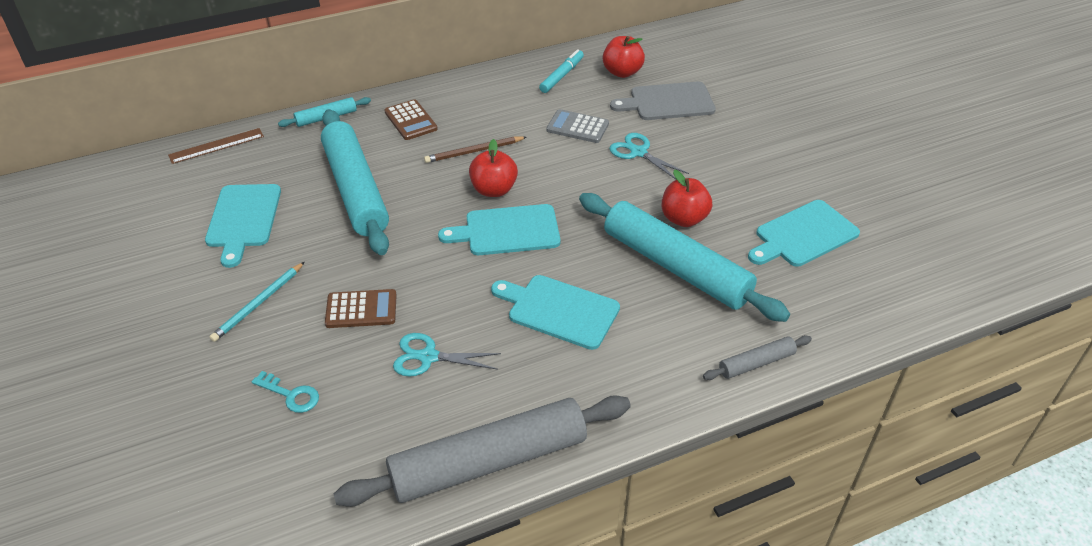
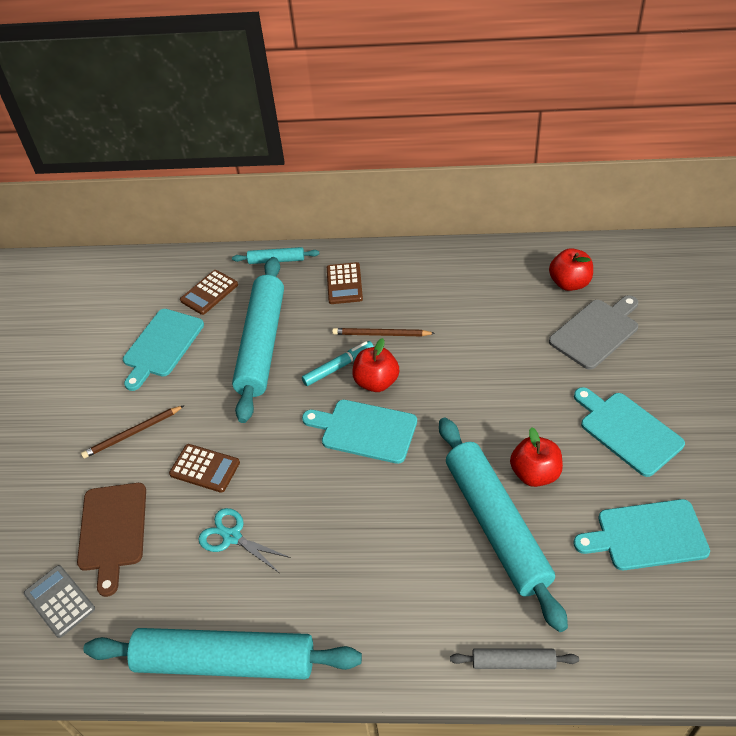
camera: 30 degrees right, 5 degrees up
brown ruler [168,128,264,164] -> none
turquoise pencil [209,262,304,342] -> brown pencil [81,405,185,459]
turquoise key [252,371,319,413] -> brown cutting board [77,483,146,597]
grey rolling pin [334,395,631,507] -> turquoise rolling pin [83,628,362,679]
turquoise cutting board [491,275,620,350] -> turquoise cutting board moved to [574,387,685,477]
turquoise marker [539,49,584,93] -> turquoise marker moved to [302,341,374,386]
grey calculator [547,109,609,143] -> grey calculator moved to [24,565,95,638]
grey cutting board [610,82,716,120] -> grey cutting board turned 120 degrees clockwise [549,295,638,370]
turquoise scissors [610,133,689,180] -> none
none -> brown calculator [180,270,238,315]

